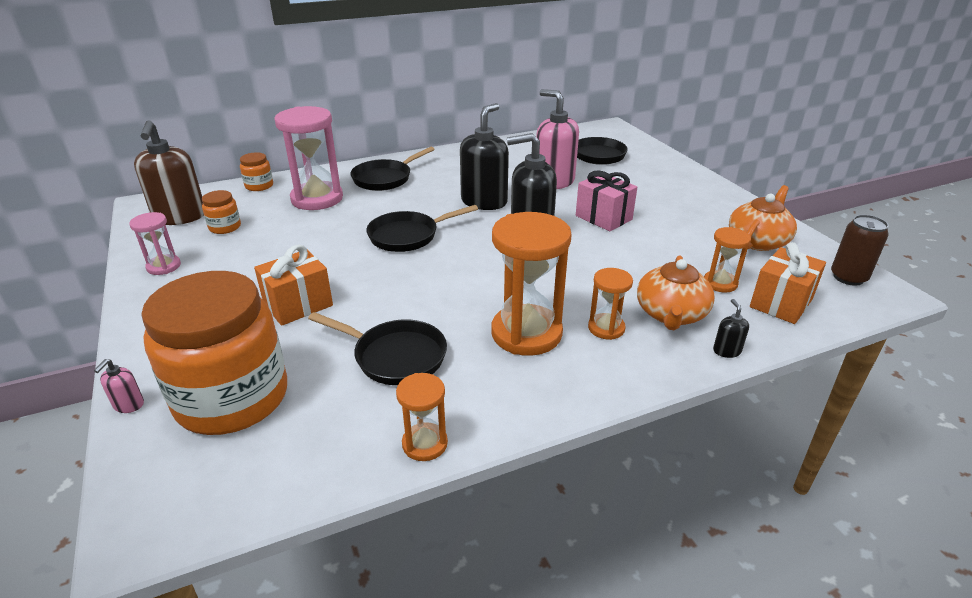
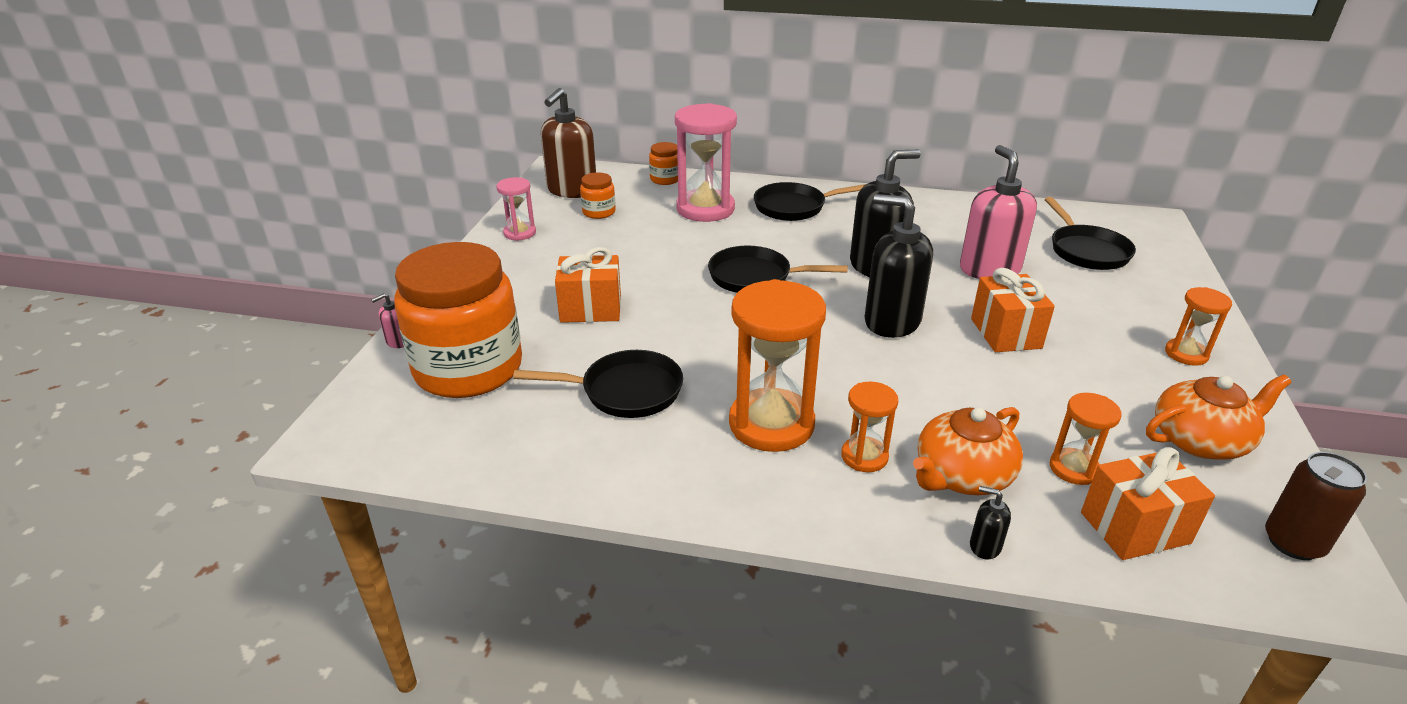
camera: 35 degrees right, 0 degrees up
black pan [308,312,447,385] -> black pan turned 60 degrees counterclockwise [513,350,683,418]
orange hourglass [396,373,448,461] -> orange hourglass moved to [1165,287,1232,366]
pink gift [576,171,637,231] -> orange gift [971,268,1055,352]
black soap dispenser [713,299,749,358] -> black soap dispenser turned 90 degrees counterclockwise [970,486,1011,560]

